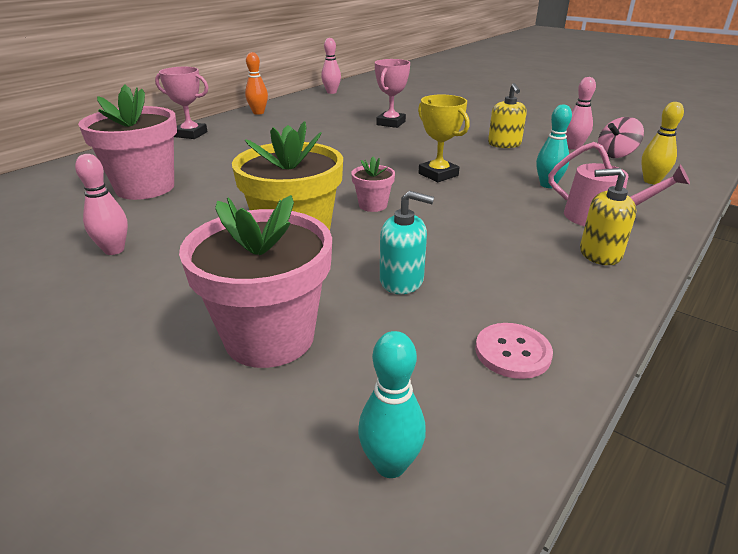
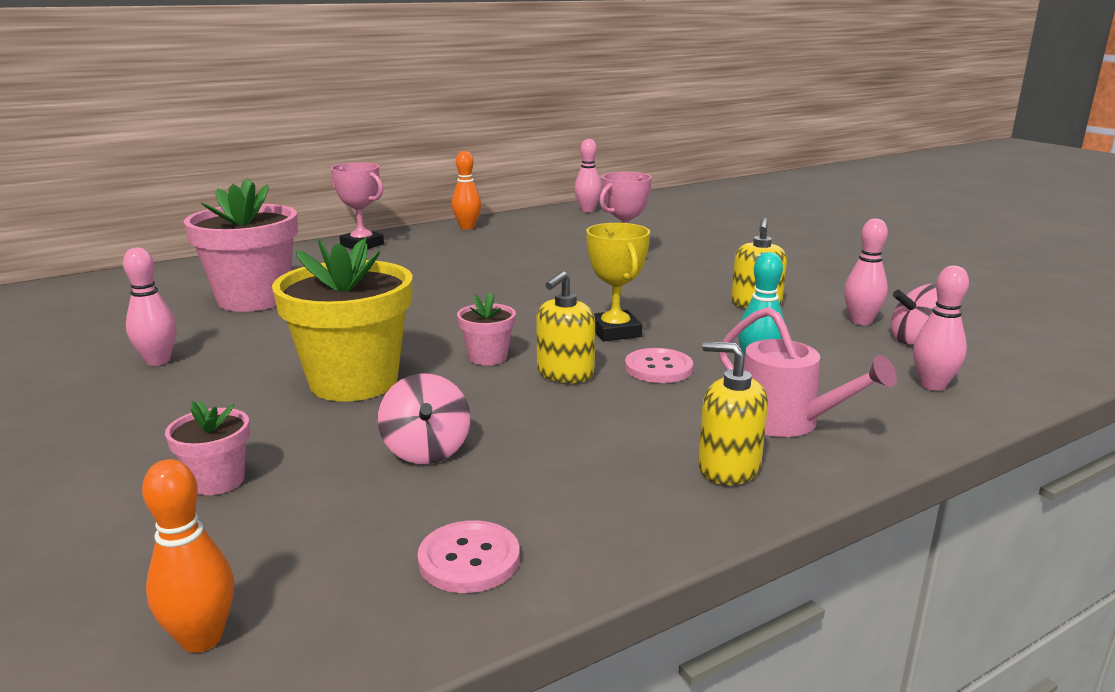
camera: 20 degrees right, 10 degrees down
pink flower pot [179,195,332,368] -> pink flower pot [165,401,250,495], size x0.47
turquoise bowling pin [358,331,426,478] -> orange bowling pin [142,459,234,653]
turquoise soap dispenser [380,191,434,294] -> pink spinning top [378,374,470,464]
yellow bowling pin [641,102,684,184] -> pink bowling pin [913,266,969,391]
none -> yellow soap dispenser [536,271,595,383]
none -> pink button [625,348,693,383]

